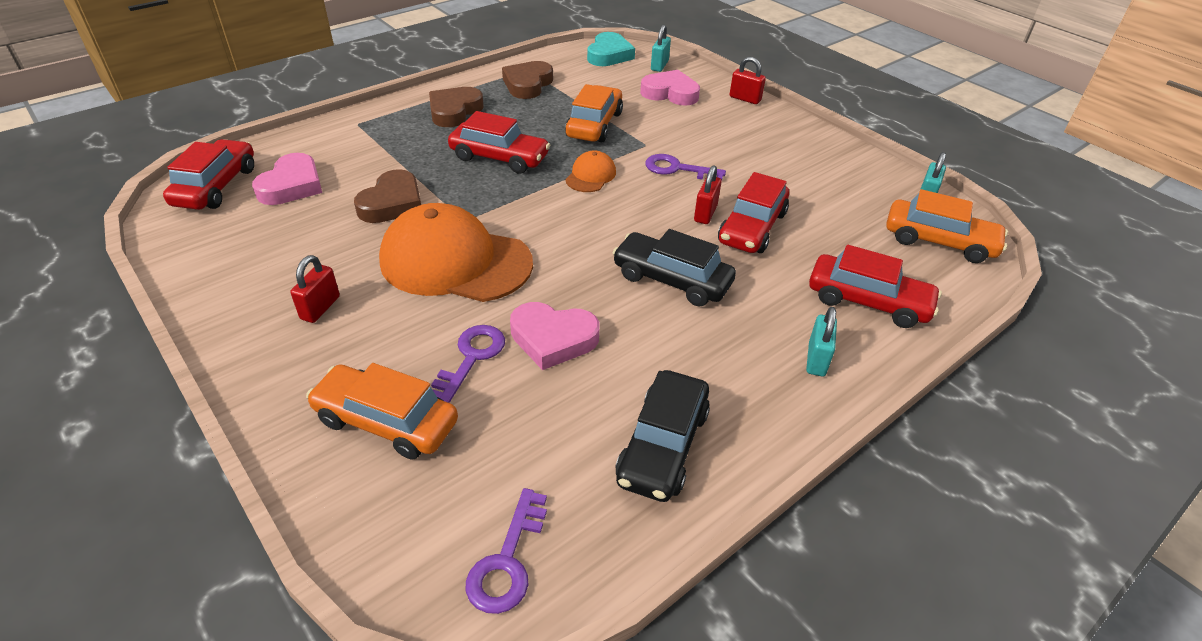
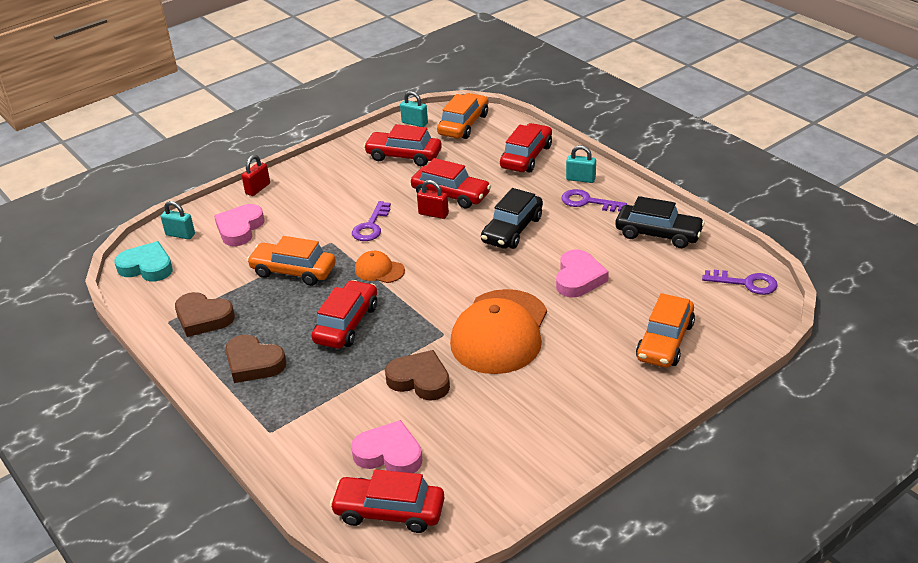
camera: 85 degrees left, 5 degrees down
red padlock [290,255,340,323] -> none
purple key [431,325,505,403] -> purple key moved to [561,189,627,212]
none -> red car [364,124,442,166]

